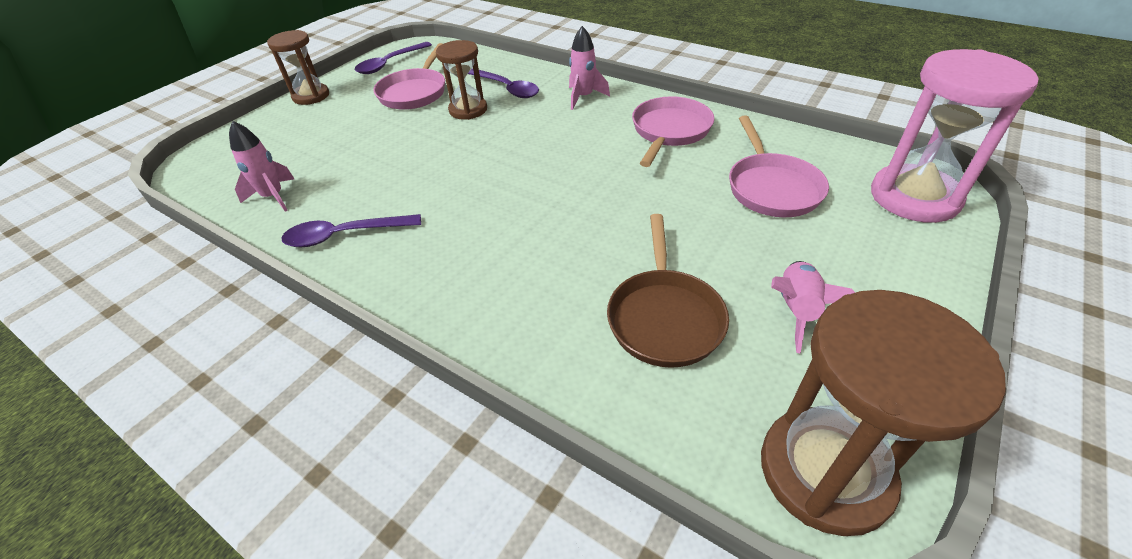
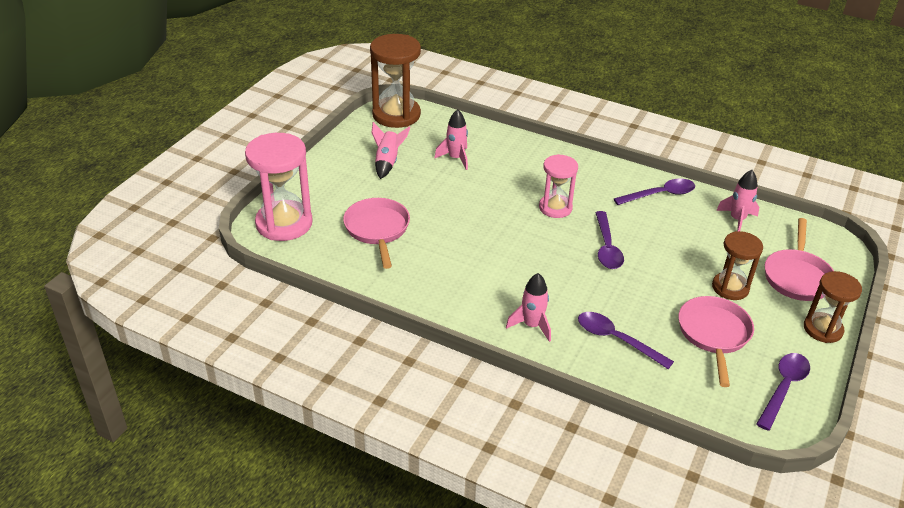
camera: 170 degrees right, 5 degrees down
brown hourglass [436,40,487,120] -> brown hourglass moved to [712,231,763,300]
brown pan [607,214,729,368] -> pink rocket [434,109,468,170]
pink pan [632,96,714,167] -> pink pan moved to [765,218,834,301]
none -> pink hourglass [539,154,578,218]
none -> purple spoon [595,211,624,269]

